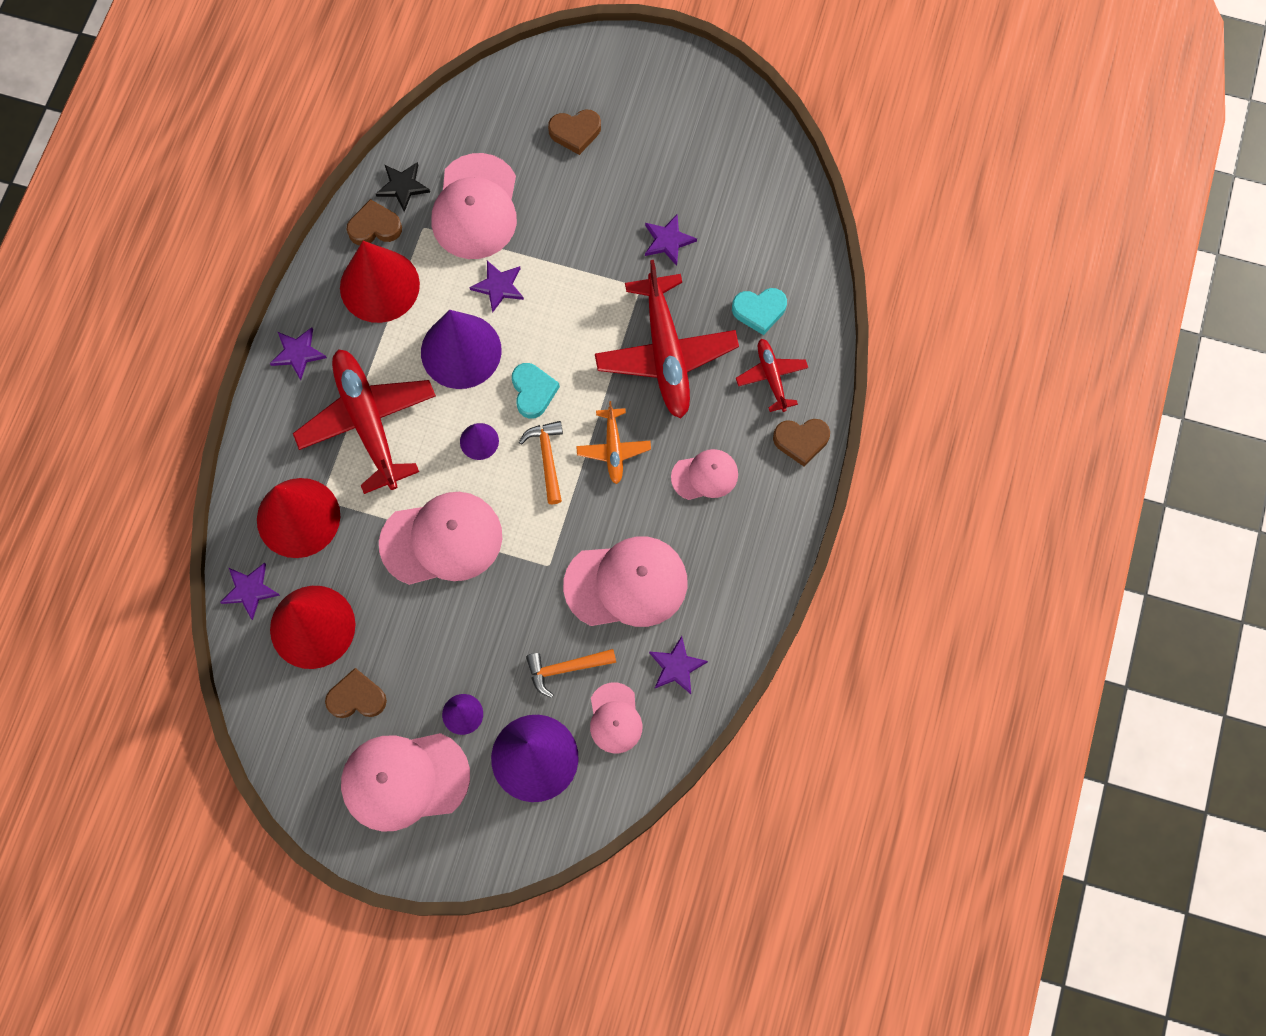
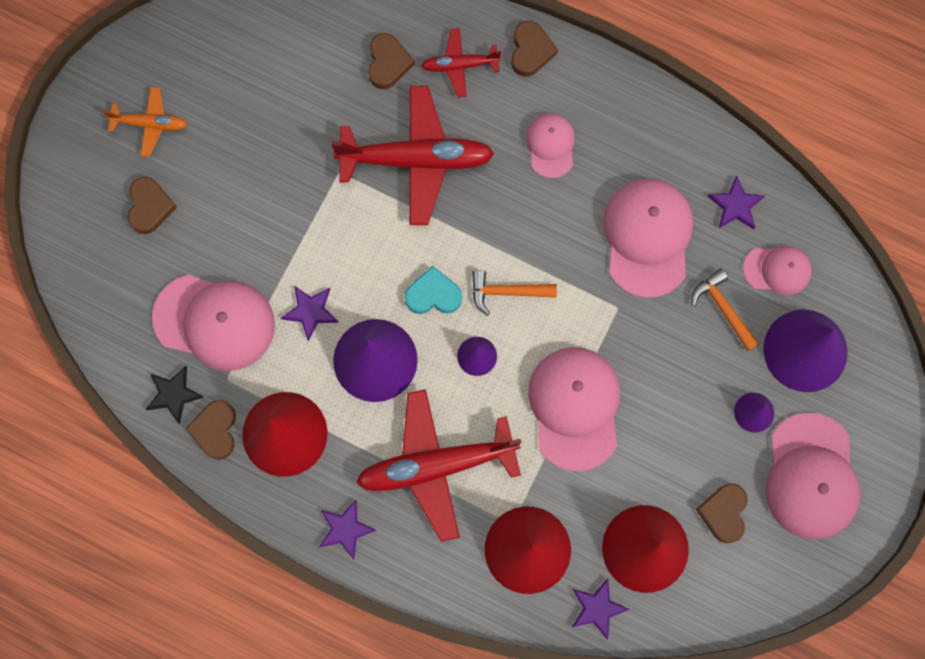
camera: 80 degrees left, 5 degrees up
orange hammer [526,649,616,698] -> orange hammer turned 150 degrees clockwise [692,268,759,351]
orange plane [576,401,651,484] -> orange plane moved to [103,87,188,157]
purple star [645,214,697,266] -> none
turquoise heart [732,288,787,335] -> brown heart [368,33,415,89]

